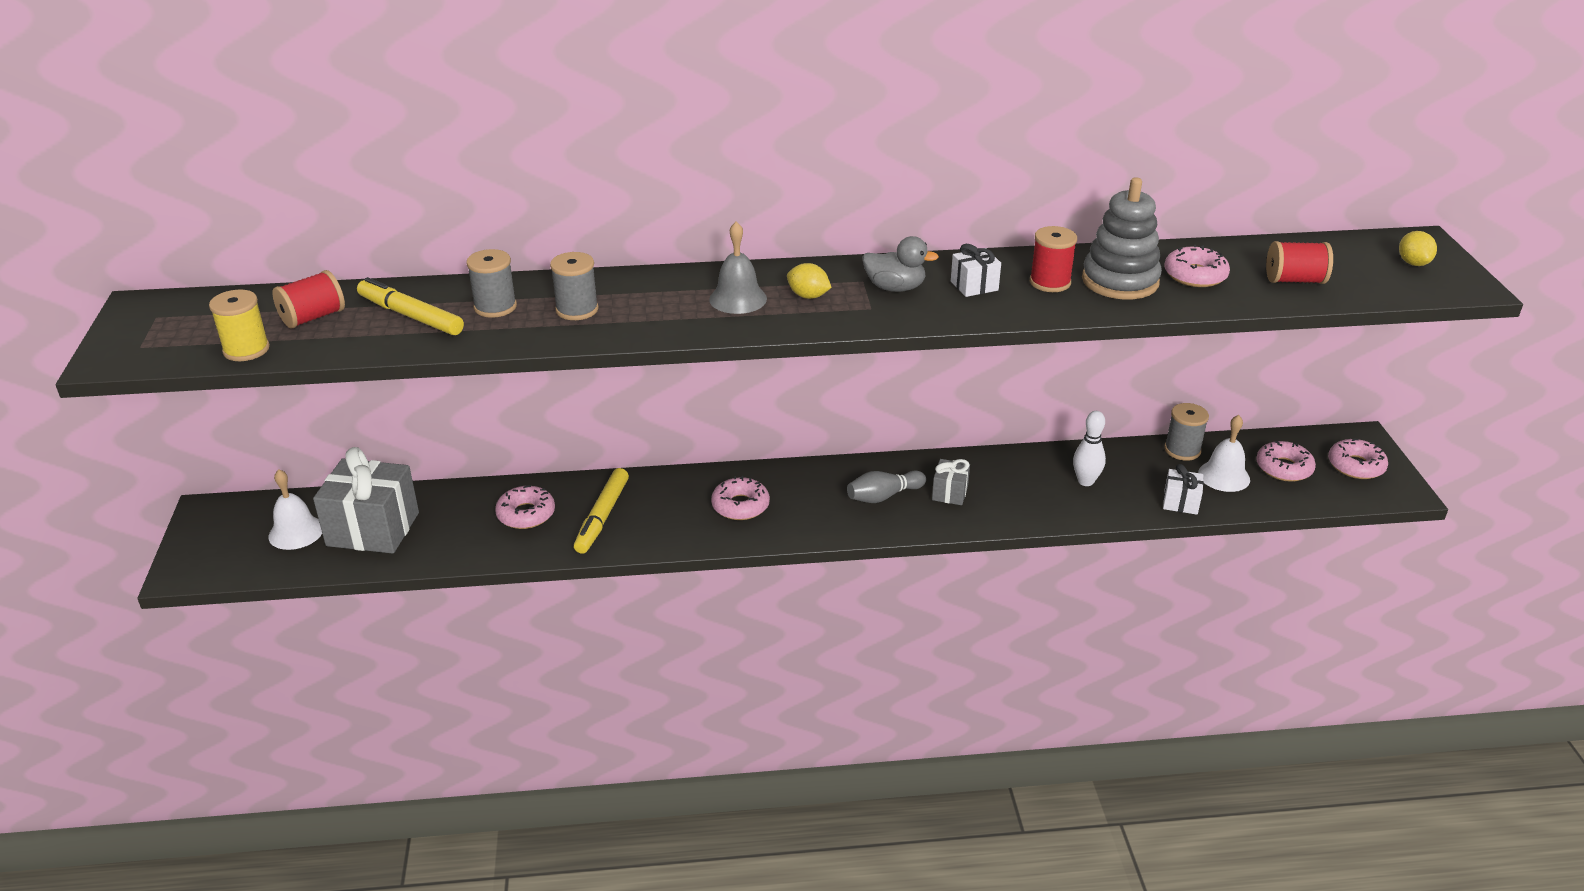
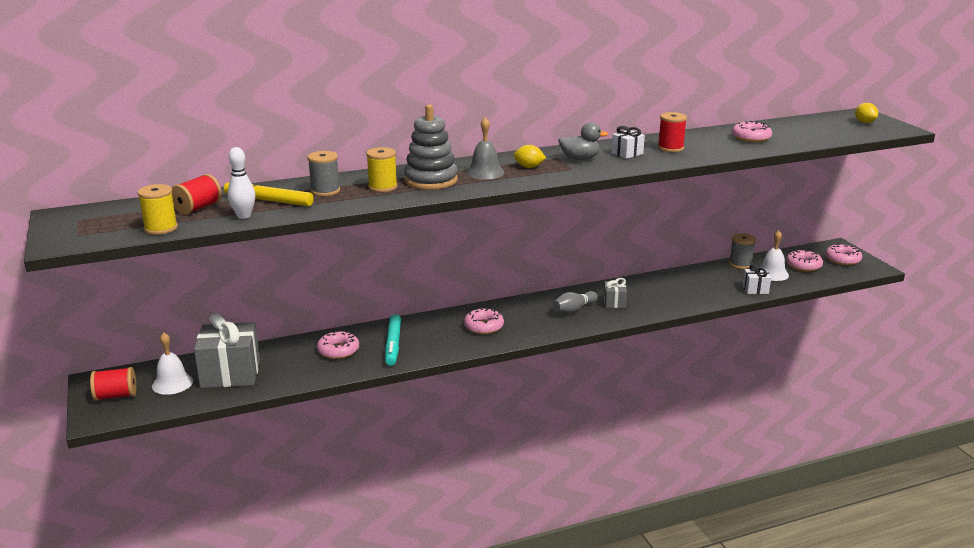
camera: 15 degrees left, 10 degrees down
grey spool [550,252,599,320] -> yellow spool [366,147,398,192]
yellow marker [574,468,629,554] -> turquoise marker [385,314,401,366]
white bowling pin [1073,411,1106,486] -> white bowling pin moved to [227,147,255,219]
grey stacking toy [1082,177,1162,299] -> grey stacking toy moved to [404,104,458,190]
red spool [1266,241,1333,284] -> red spool moved to [90,367,136,401]

